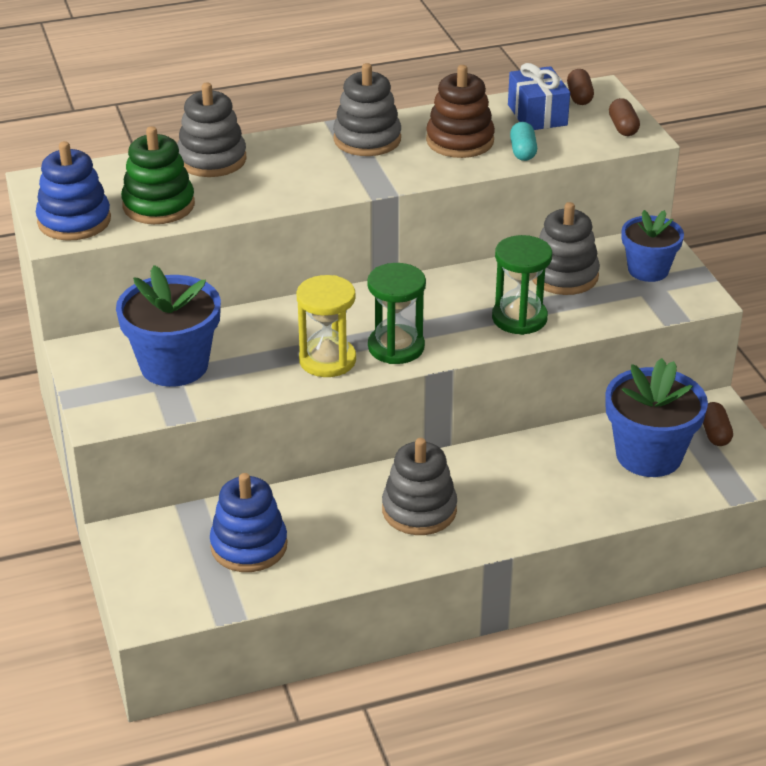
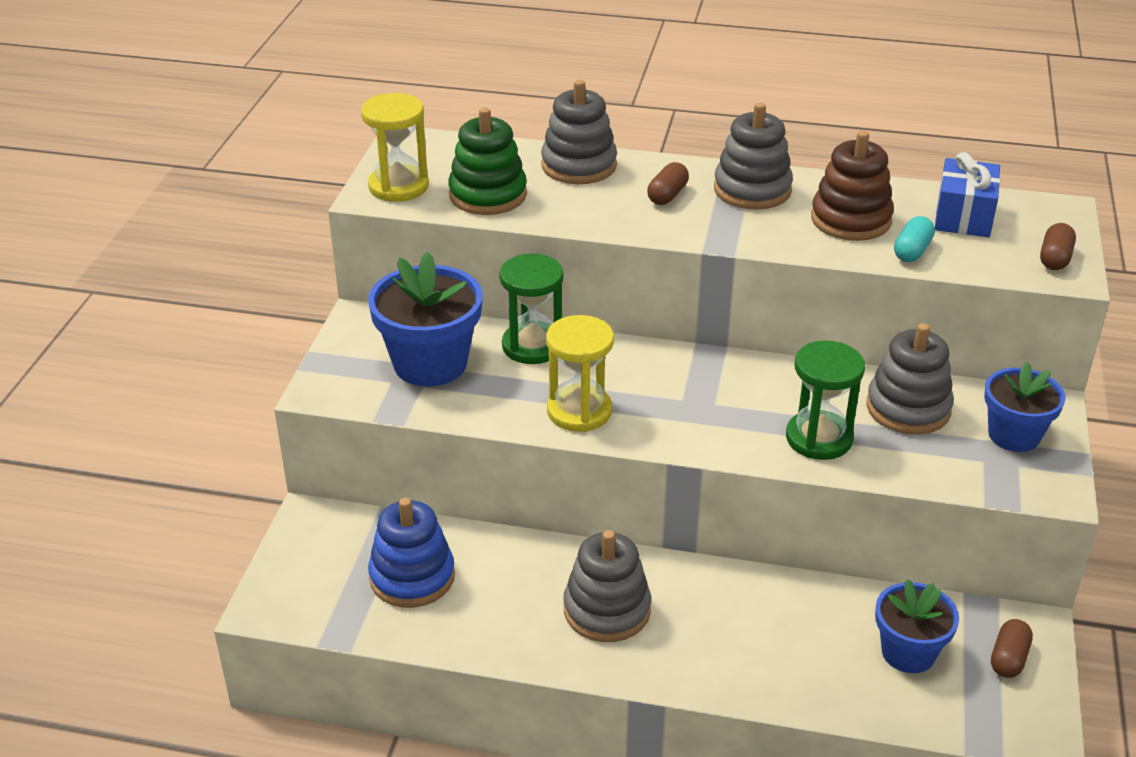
camera: 30 degrees right, 0 degrees up
blue stacking toy [36,141,111,241] -> yellow hourglass [361,93,429,202]
green hourglass [367,263,426,364] -> green hourglass moved to [499,254,563,364]
brown capsule [567,69,594,105] -> brown capsule moved to [647,162,689,205]
blue flower pot [605,358,708,477] -> blue flower pot [875,579,959,673], size x0.65

